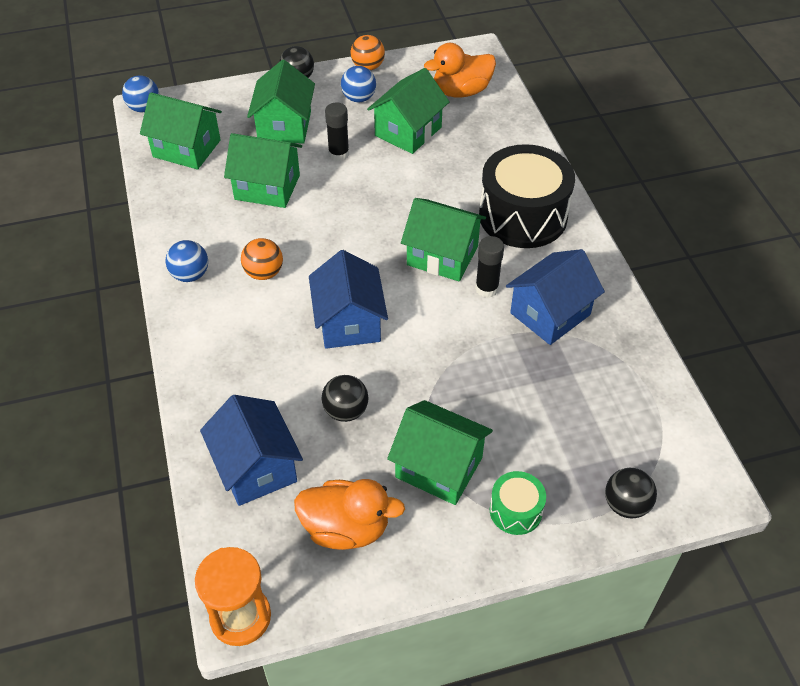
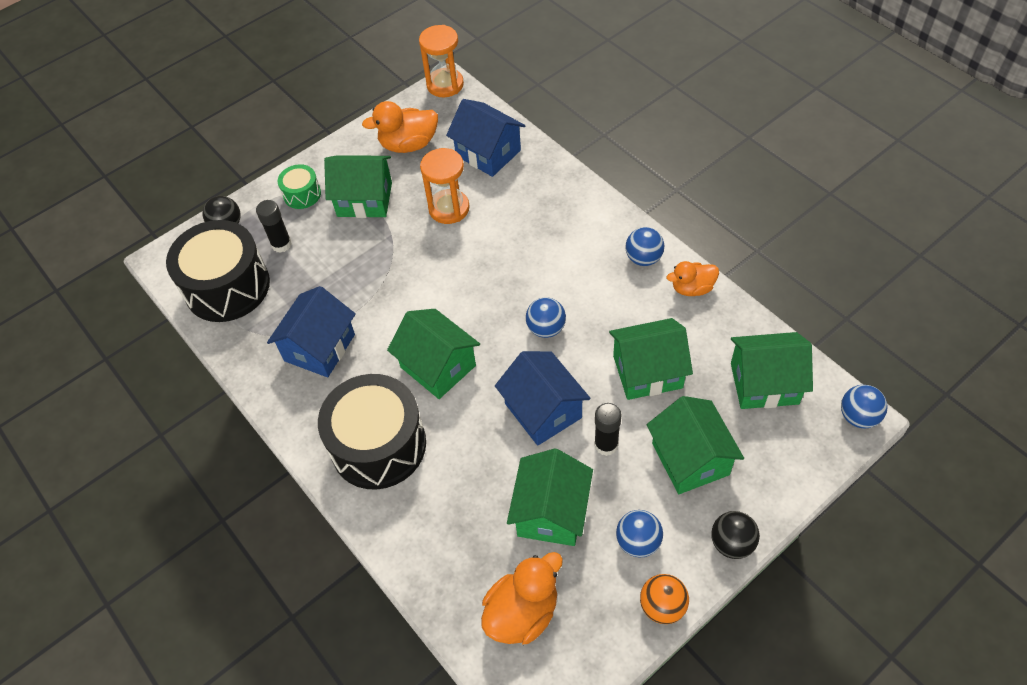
camera: 160 degrees right, 5 degrees up
orange ball [241,238,283,280] -> none
blue house [309,250,388,349] -> blue house moved to [495,351,590,446]
black ball [322,375,369,422] -> orange hourglass [420,148,470,224]
green house [401,198,486,281] -> green house turned 45 degrees clockwise [387,309,480,399]
black glue stick [475,236,504,298] -> black glue stick moved to [256,200,292,253]
none -> black drum [166,220,270,322]
none -> blue ball [526,298,566,338]
none -> orange duck [666,261,719,296]

